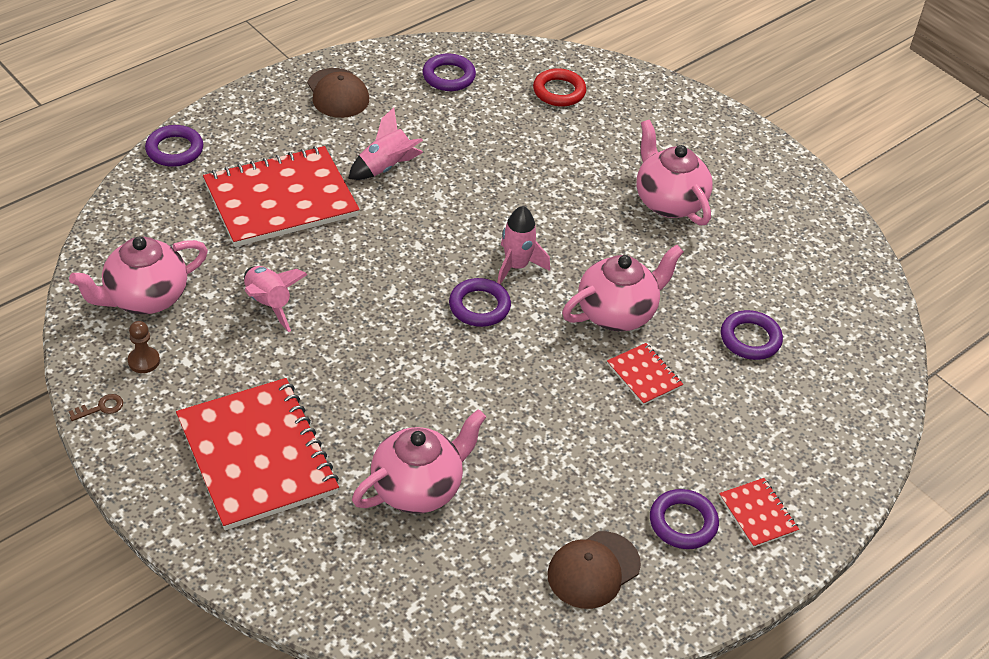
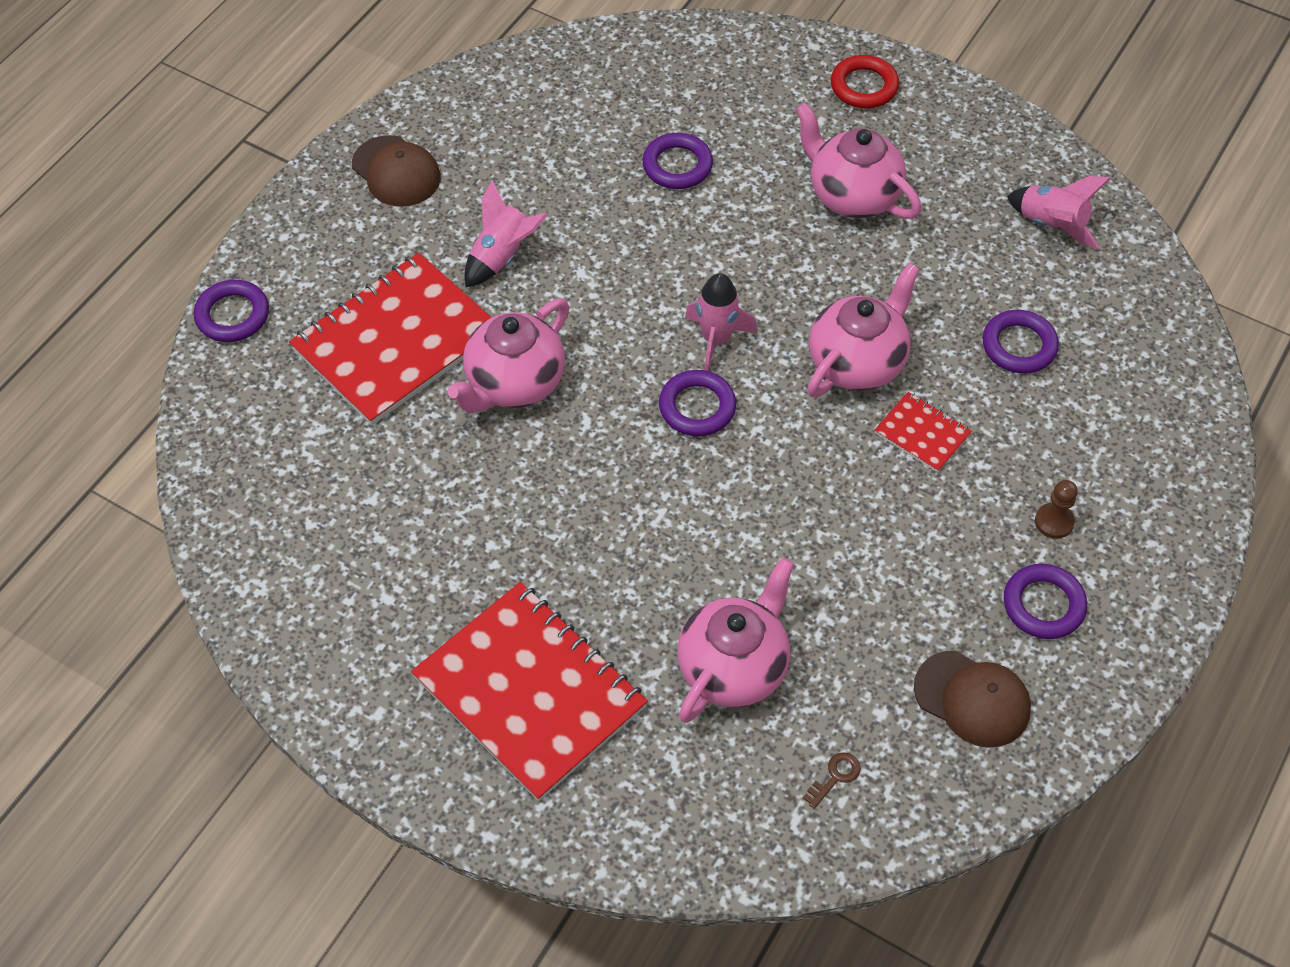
camera: 15 degrees left, 10 degrees up
pink teapot [69,237,208,314] -> pink teapot moved to [448,299,569,413]
brown key [69,394,123,421] -> brown key moved to [803,752,861,809]
brown pawn [128,321,160,373] -> brown pawn moved to [1035,480,1078,539]
pink rocket [244,266,308,332] -> pink rocket moved to [1007,176,1111,249]
purple ring [422,54,476,91] -> purple ring moved to [642,133,713,189]
red ring [533,68,586,107] -> red ring moved to [831,55,899,108]
brown cap [547,531,641,609] -> brown cap turned 90 degrees counterclockwise [914,651,1031,748]
red notebook [719,478,799,548] -> none

